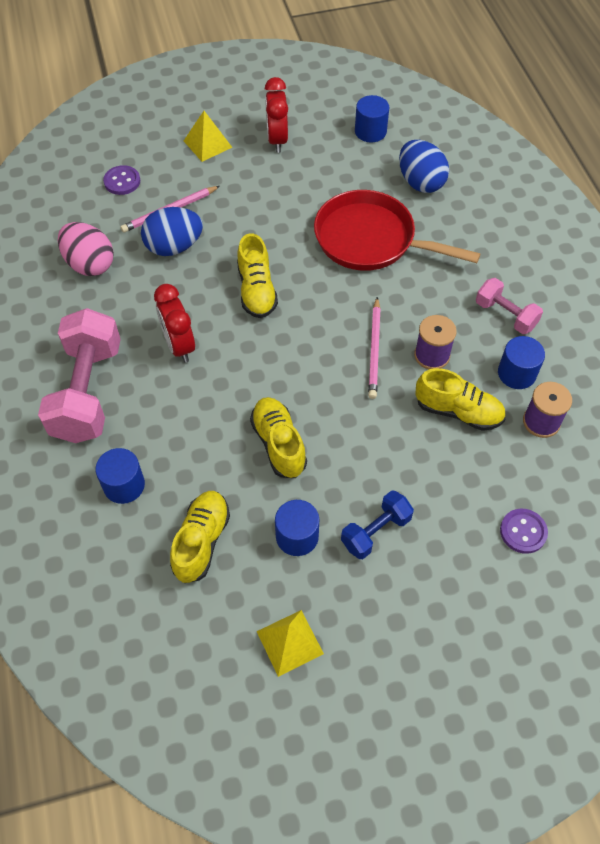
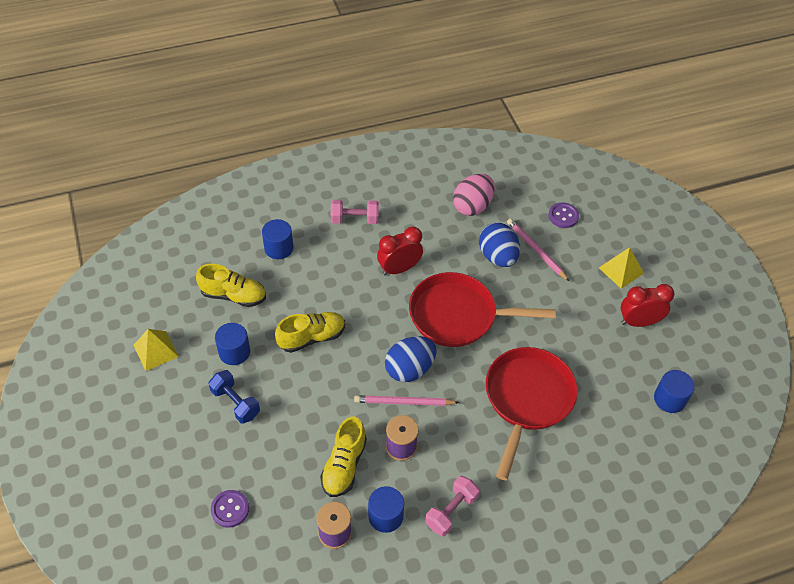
camera: 85 degrees right, 5 degrees down
pink dumbbell [38,308,121,443] -> pink dumbbell [331,200,379,224], size x0.53
yellow shoe [237,233,278,318] -> red pan [409,272,556,347]
blue egg [399,140,449,193] -> blue egg moved to [385,336,436,382]

